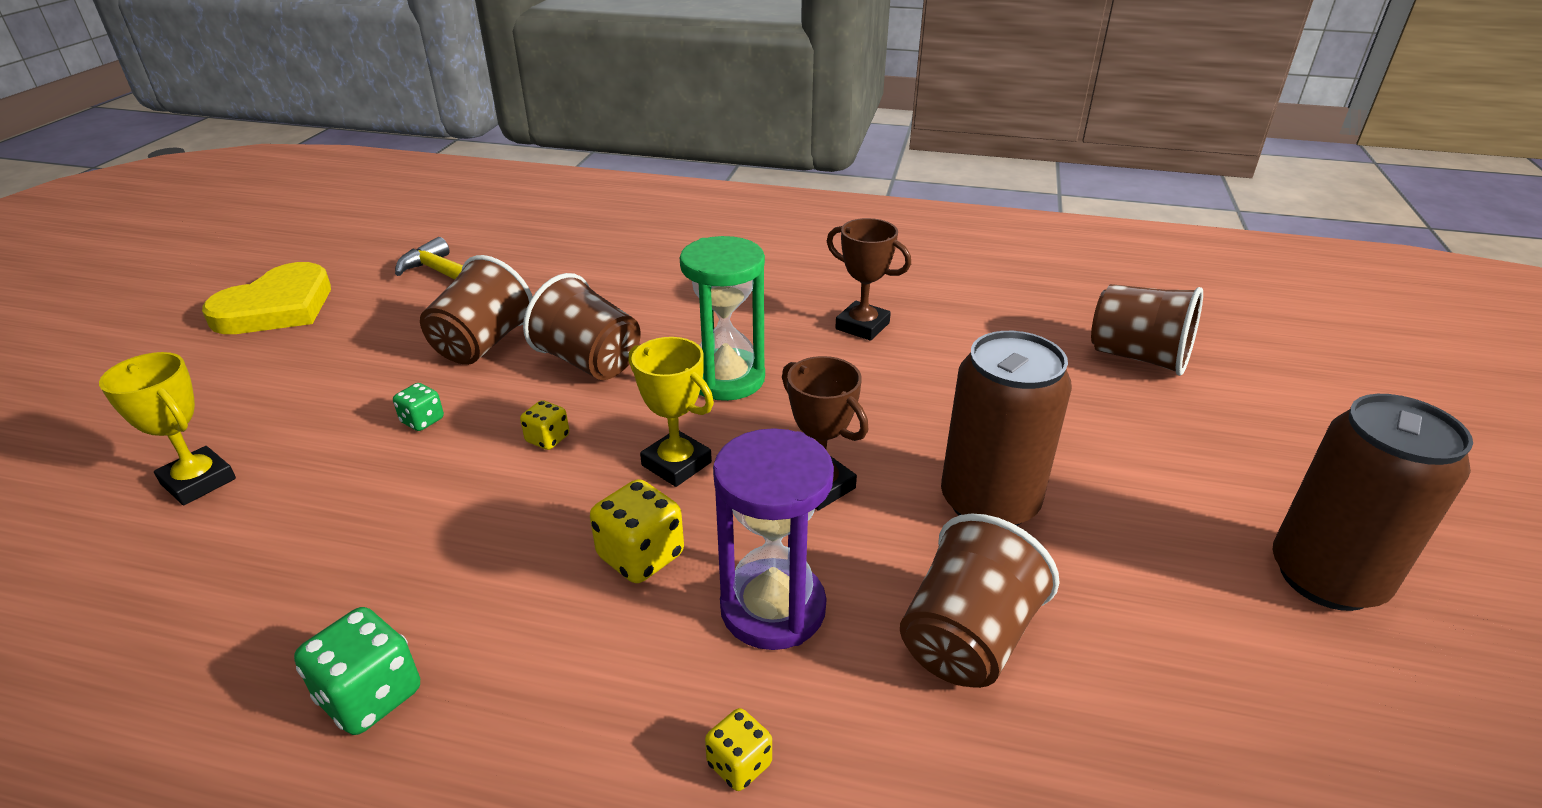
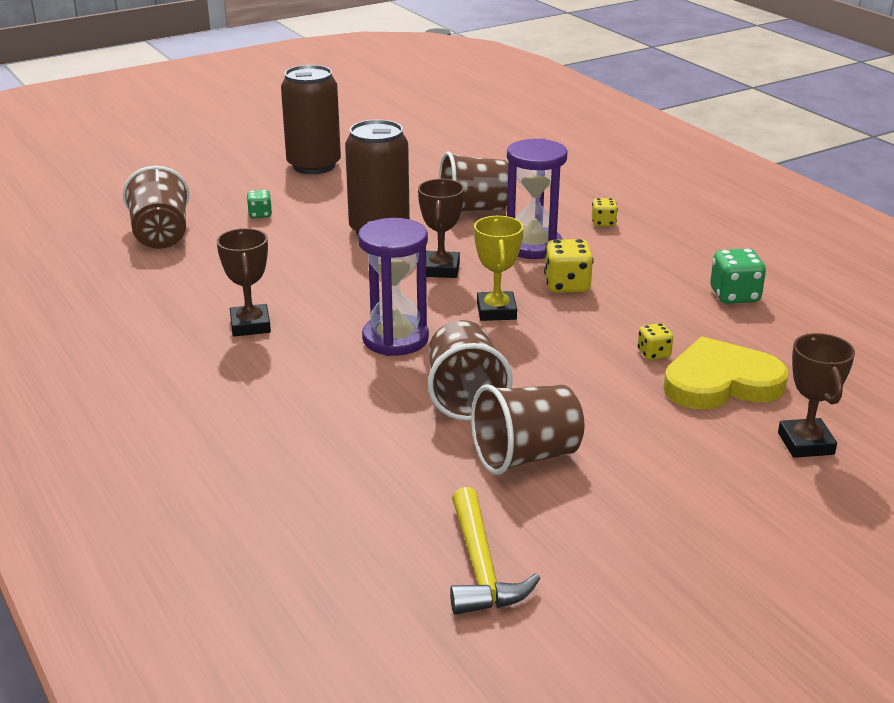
camera: 135 degrees left, 5 degrees down
yellow trophy [99,352,236,505] -> brown trophy [778,333,855,458]
yellow heart [202,262,331,334] -> yellow heart moved to [663,337,789,409]
green dice [393,383,444,431] -> green dice moved to [247,190,272,218]
yellow dice [520,400,569,450] -> yellow dice moved to [638,323,673,360]
green hourglass [680,236,765,401] -> purple hourglass [358,218,429,356]

